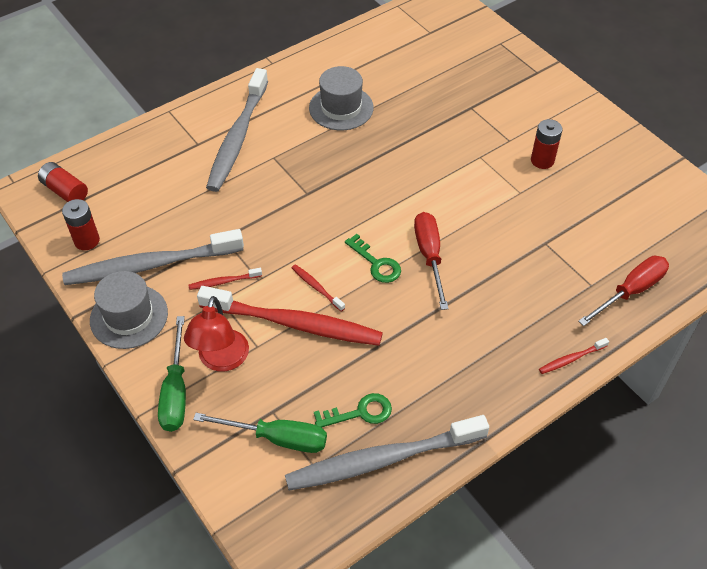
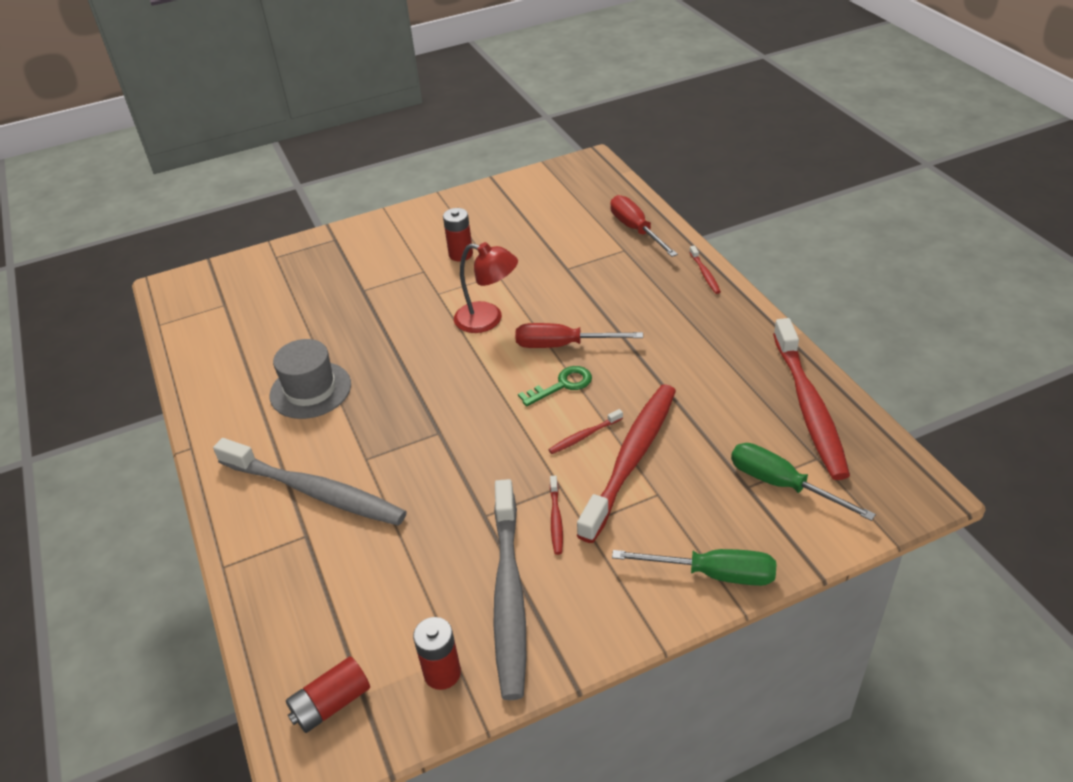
camera: 75 degrees left, 10 degrees down
grey hat [90,271,168,349] -> none
red lamp [184,296,249,371] -> red lamp moved to [454,242,518,333]
green screwdriver [193,413,327,453] -> green screwdriver turned 75 degrees counterclockwise [731,443,876,521]
grey toothbrush [285,415,489,490] -> red toothbrush [773,318,850,480]
green key [314,393,392,428] -> none

